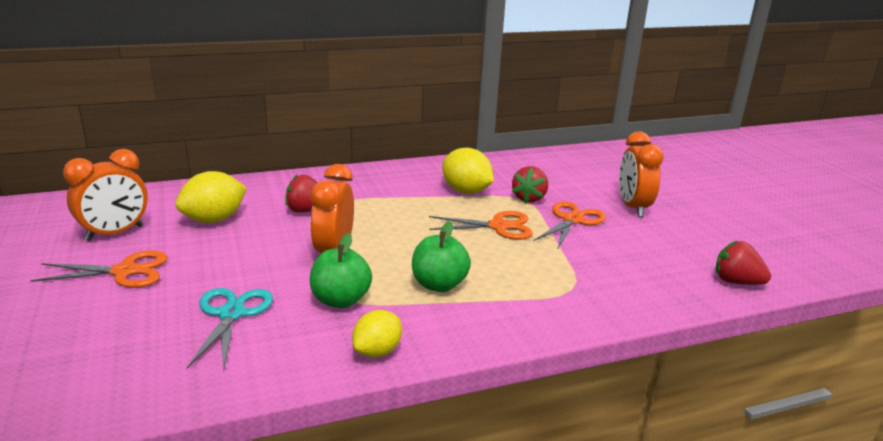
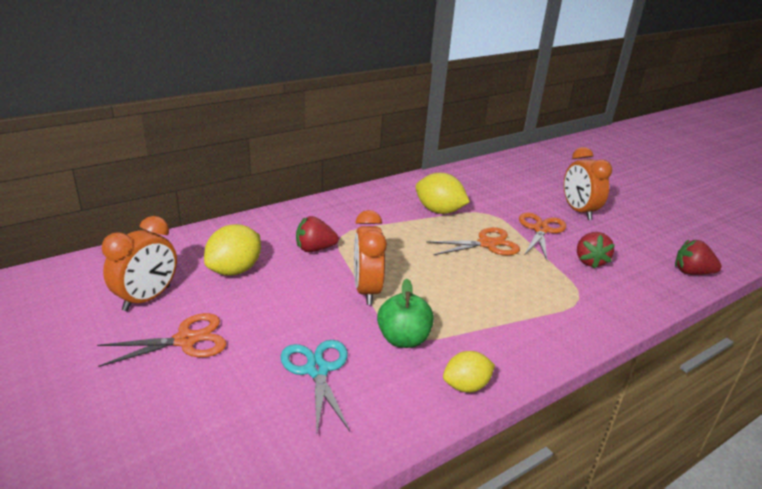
camera: 15 degrees left, 5 degrees up
yellow lemon [352,310,402,358] -> yellow lemon turned 45 degrees clockwise [443,351,495,392]
green apple [412,221,471,292] -> none
red strawberry [512,166,548,203] -> red strawberry moved to [577,232,615,268]

